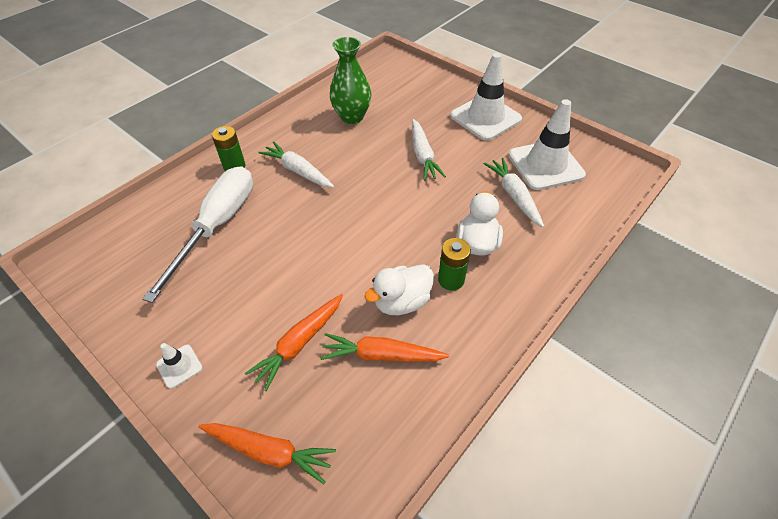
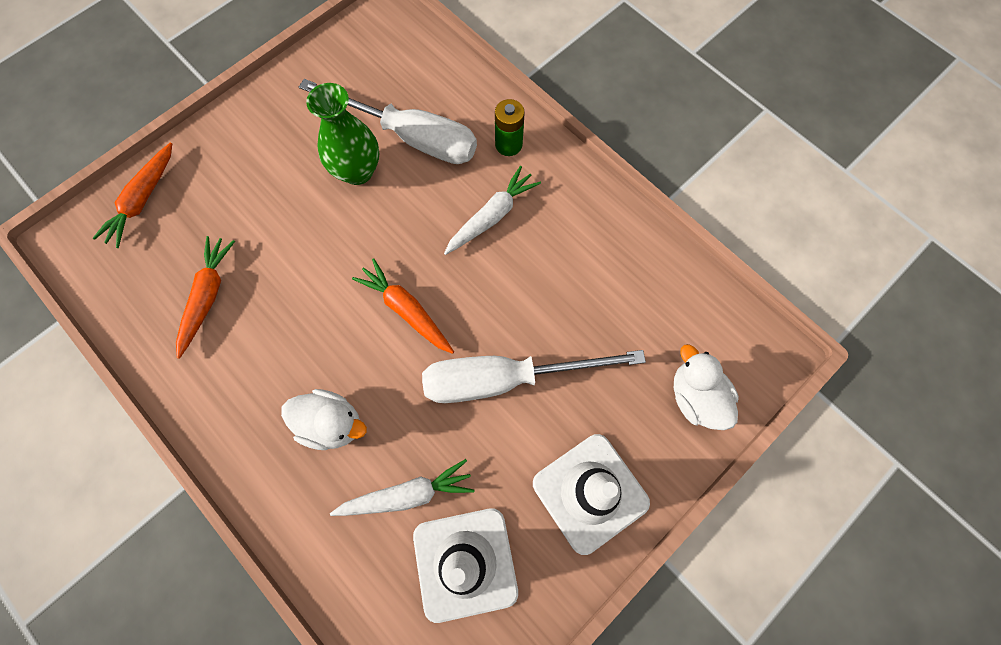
camera: 95 degrees right, 20 degrees up
white traffic cone [156,343,203,389] -> none
orange carrot [245,294,343,391] -> orange carrot moved to [352,258,454,354]
green vase [330,37,371,124] -> green vase moved to [306,83,379,185]
white duck [364,264,434,315] -> white duck moved to [674,344,739,430]
white carrot [412,119,446,181] -> white screwdriver [422,350,646,403]
green battery [438,238,471,291] -> none

